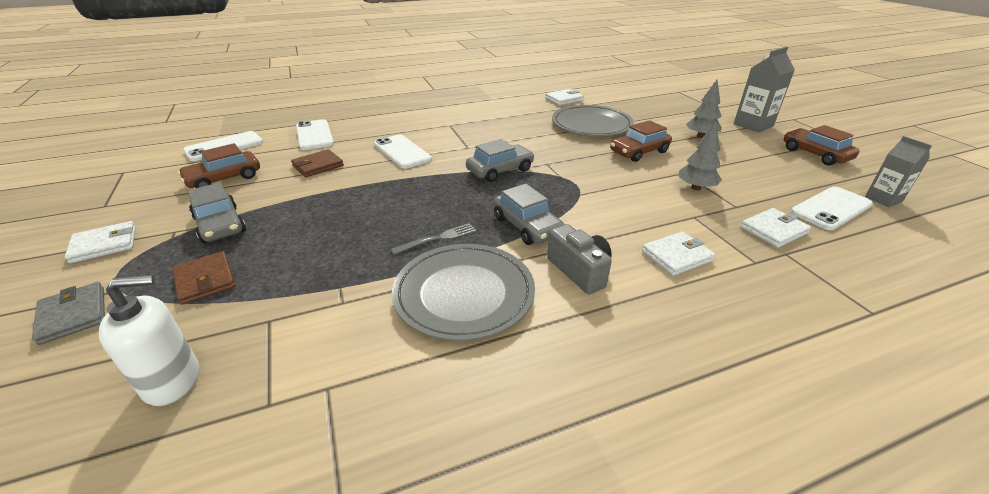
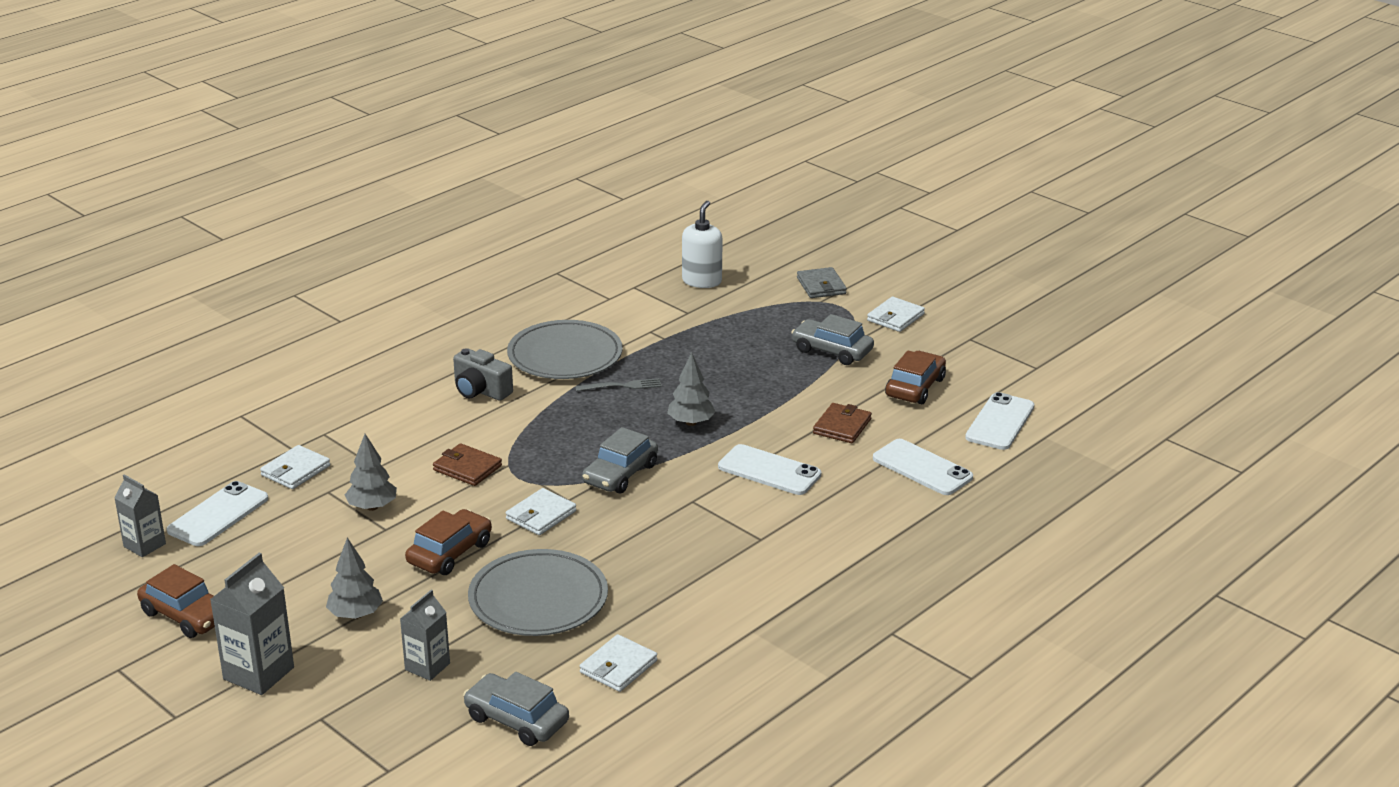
camera: 155 degrees right, 5 degrees down
grey wallet [32,282,105,345] -> grey wallet turned 45 degrees clockwise [797,267,847,298]
white soap dispenser [99,275,199,406] -> white soap dispenser turned 150 degrees clockwise [682,201,723,288]
brown wallet [173,251,236,305] -> brown wallet moved to [433,443,502,486]
grey fork [391,223,476,254] -> grey fork turned 135 degrees counterclockwise [575,378,662,391]
grey car [493,184,565,245] -> grey car moved to [463,672,569,746]
white wallet [642,231,716,276] -> white wallet moved to [506,488,576,535]
none -> grey carton [400,590,450,681]
none -> grey tree [667,352,716,426]

